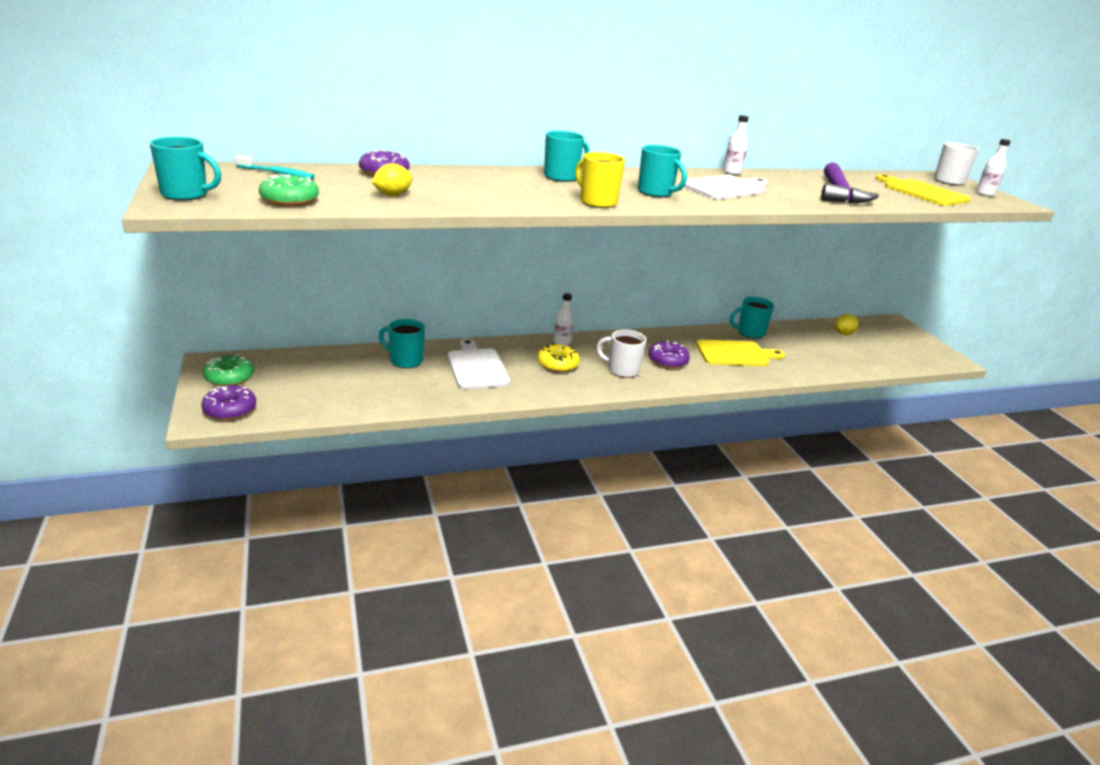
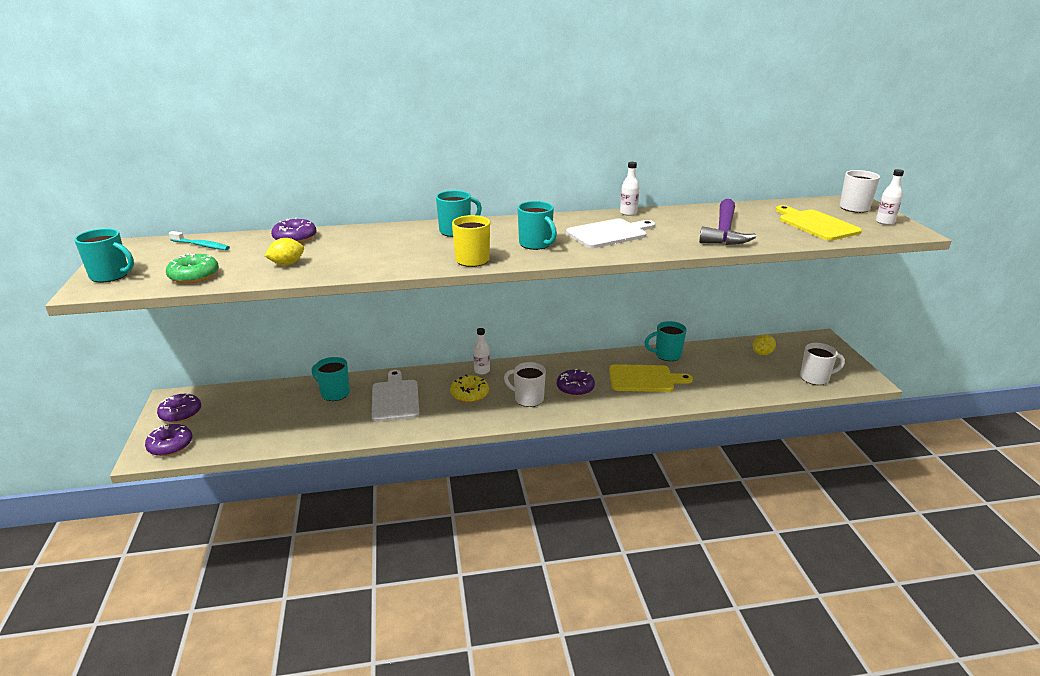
camera: 10 degrees right, 0 degrees up
green donut [203,355,254,386] -> purple donut [157,393,201,423]
none -> white mug [800,343,845,385]

